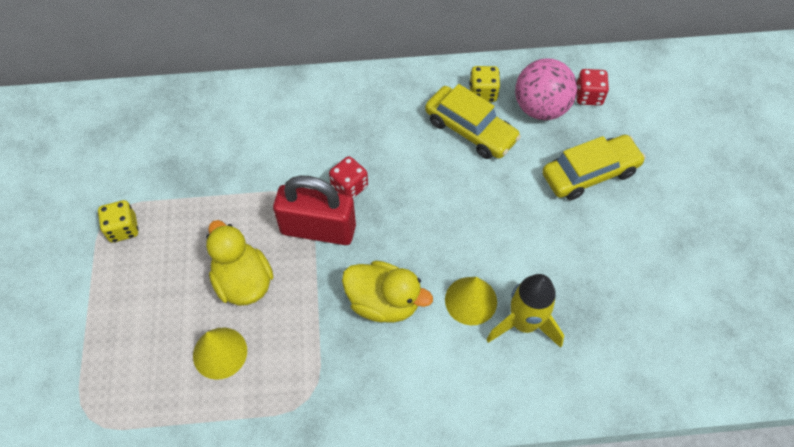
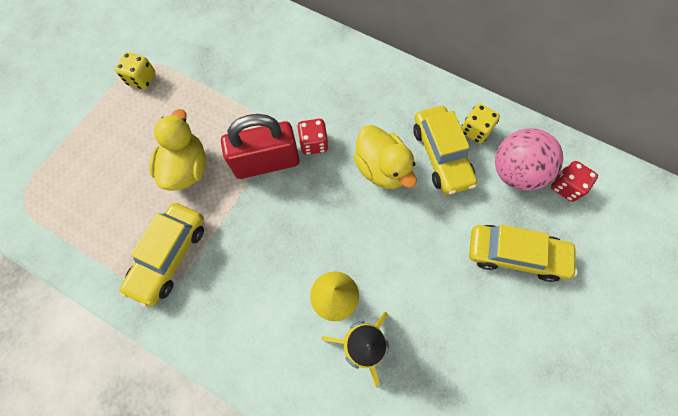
camera: 35 degrees right, 10 degrees up
yellow cone [193,328,247,380] -> none
red padlock [273,175,356,245] -> red padlock turned 60 degrees counterclockwise [221,114,300,179]
yellow duck [342,261,433,323] -> yellow duck moved to [353,125,417,189]
none -> yellow car [120,203,204,307]

